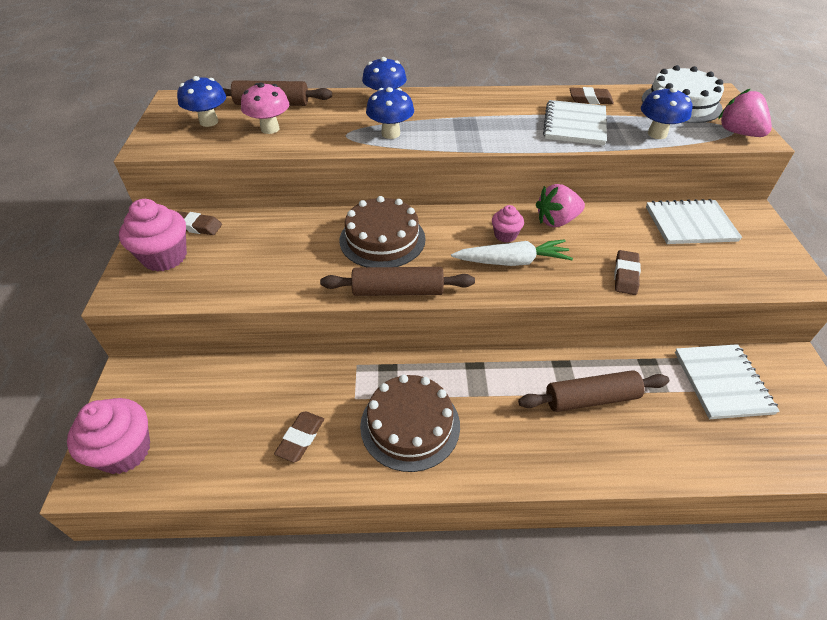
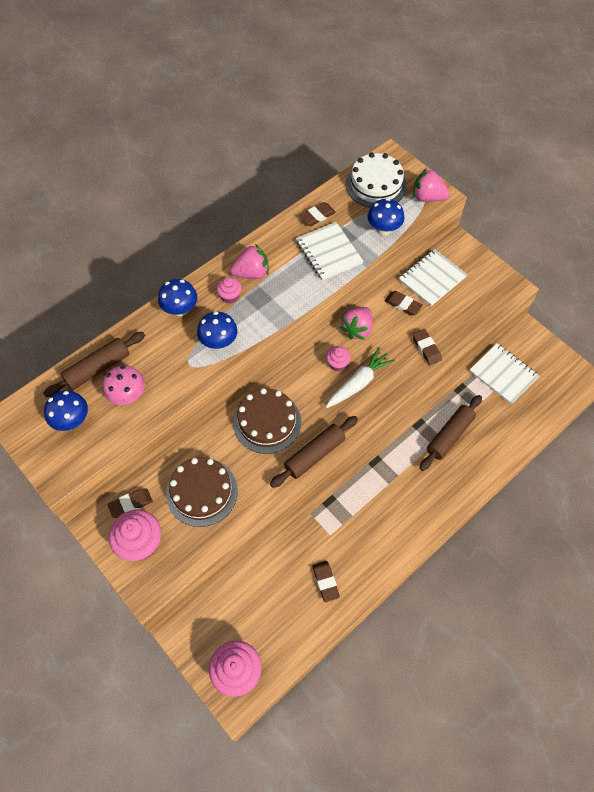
camera: 40 degrees left, 15 degrees up
brown cake [360,375,460,472] -> brown cake moved to [166,457,238,527]
none -> pink cupcake [216,277,242,304]
none -> pink strawberry [230,244,269,279]
none -> brown eraser [385,291,423,316]

